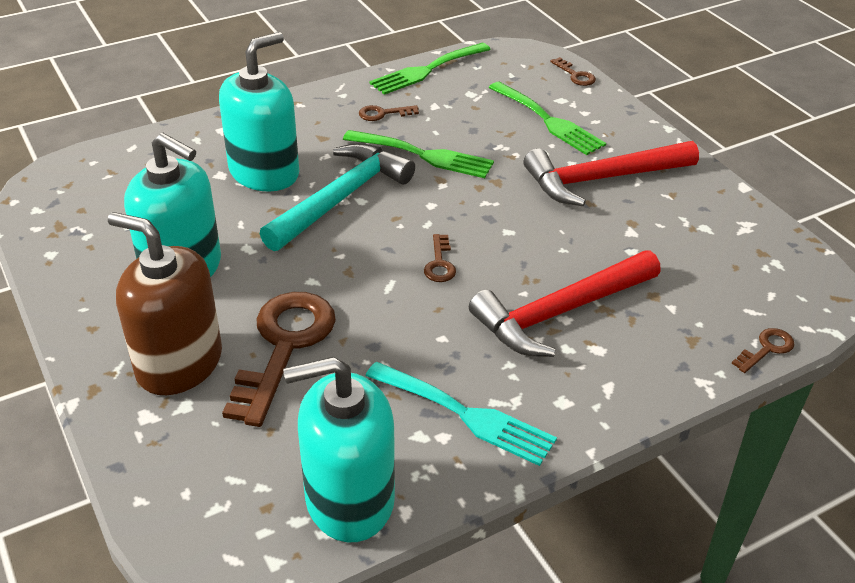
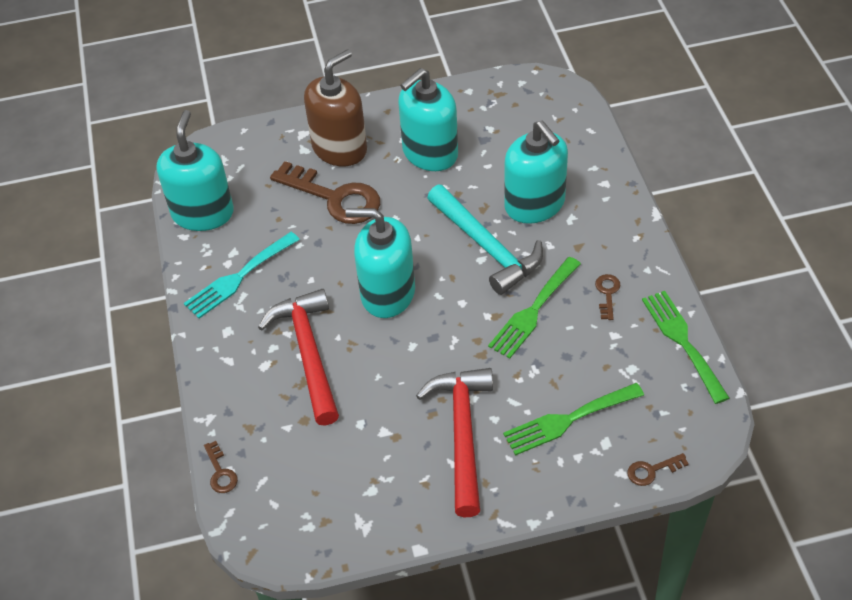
camera: 110 degrees right, 10 degrees up
brown key [424,234,456,282] -> turquoise soap dispenser [346,208,415,318]

